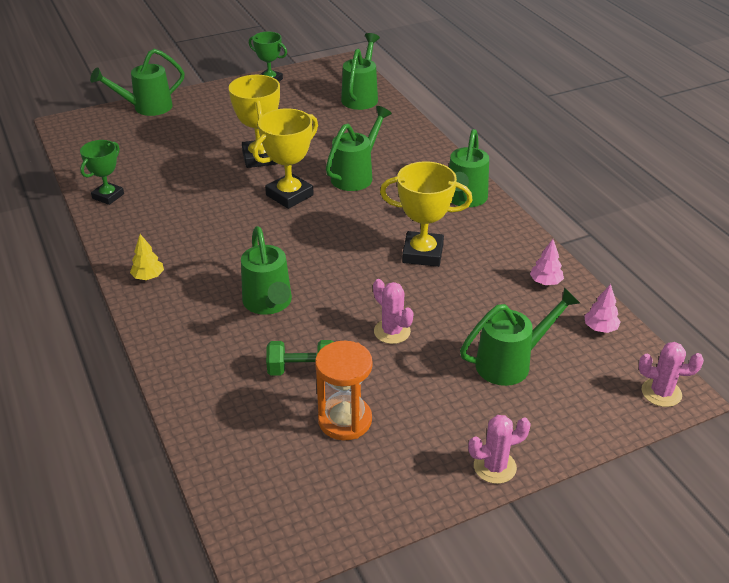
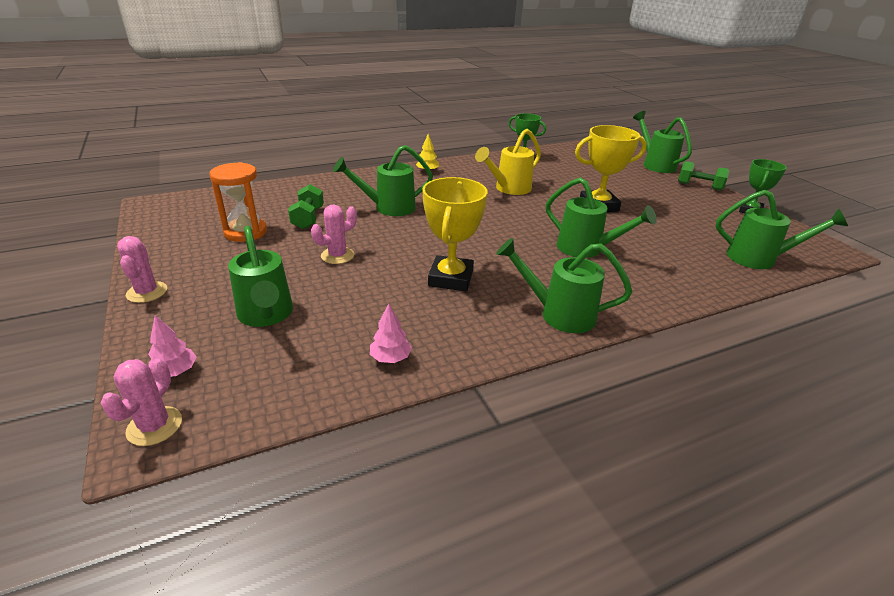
camera: 90 degrees right, 5 degrees down
yellow trophy [253,108,318,209] -> none
pink tree [584,284,621,333] -> pink tree moved to [148,315,197,377]
none -> yellow watering can [475,129,541,195]
none -> green dumbbell [678,161,729,191]

